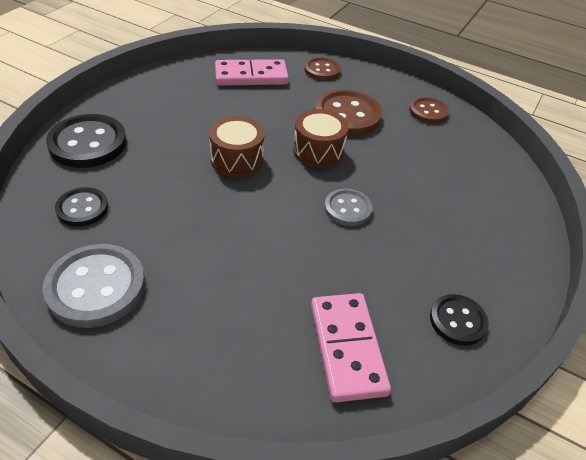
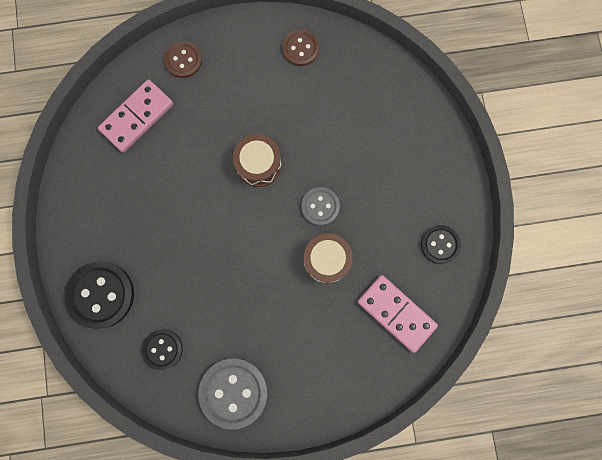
camera: 35 degrees left, 35 degrees up
brown drum [209,116,265,177] -> brown drum moved to [304,233,353,284]
brown button [315,90,382,136] -> none

